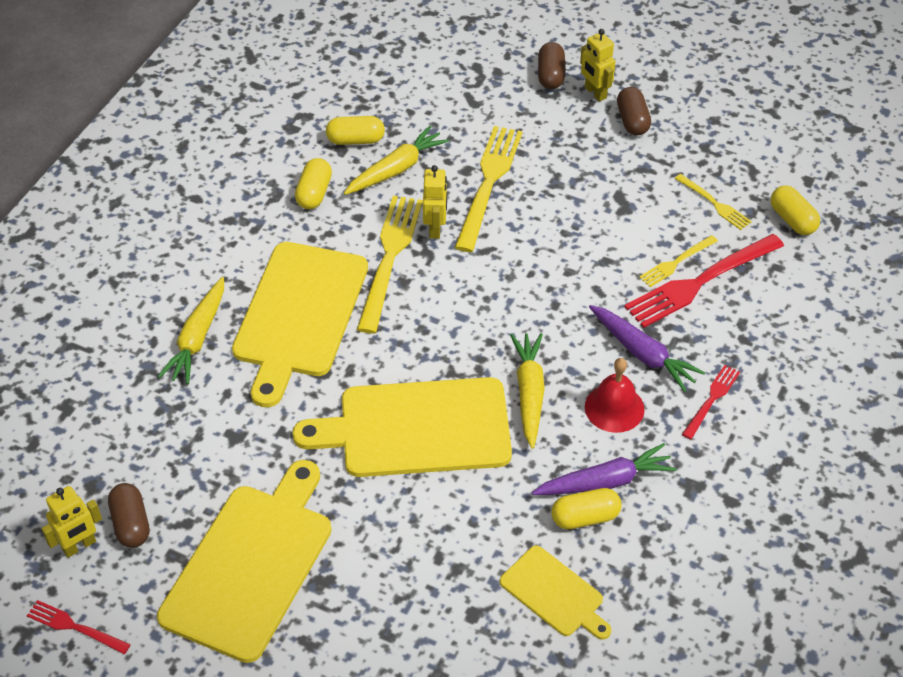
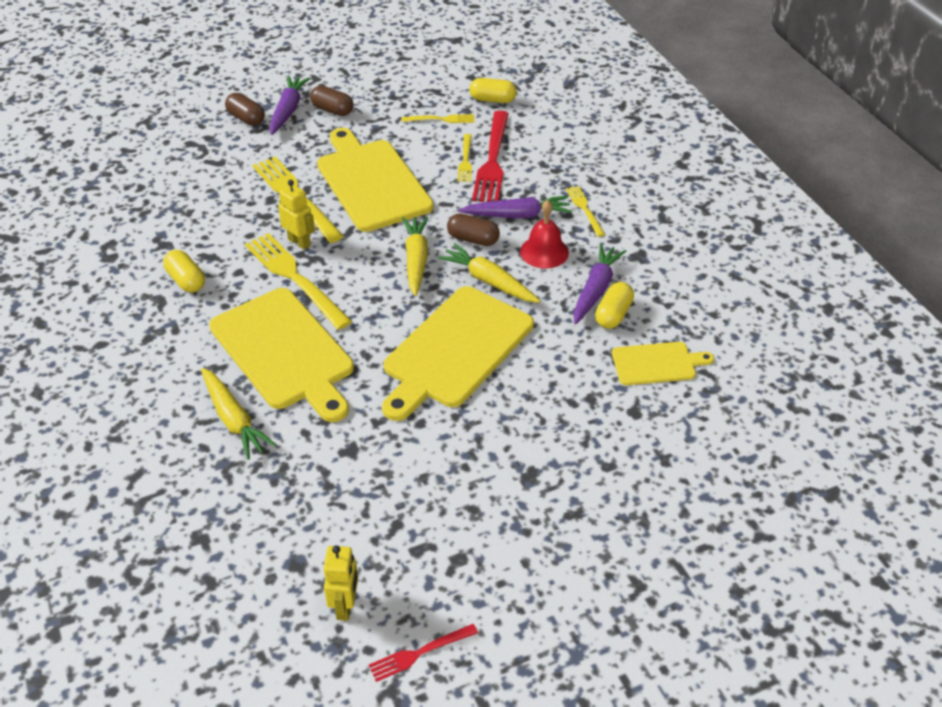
camera: 50 degrees left, 5 degrees down
brown capsule [108,483,150,548] -> brown capsule moved to [447,213,500,246]
yellow cutting board [157,460,332,663] -> yellow cutting board moved to [317,128,434,232]
yellow capsule [326,116,385,145] -> none
yellow carrot [344,126,449,195] -> yellow carrot moved to [402,217,428,296]
yellow robot [580,29,616,102] -> purple carrot [270,75,310,135]
red fork [682,365,740,439] -> yellow fork [566,186,605,237]

